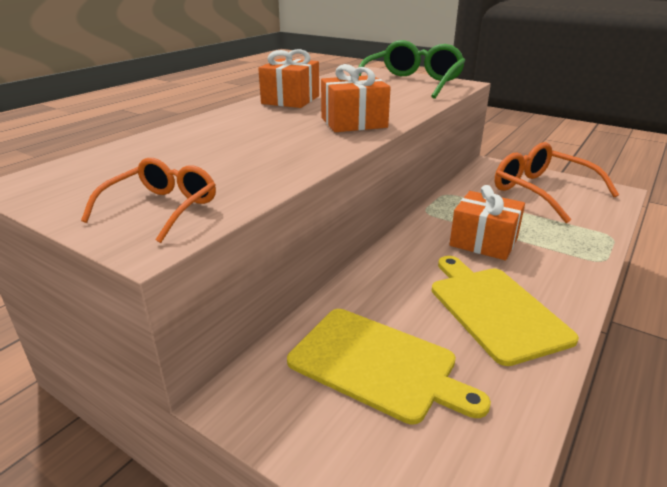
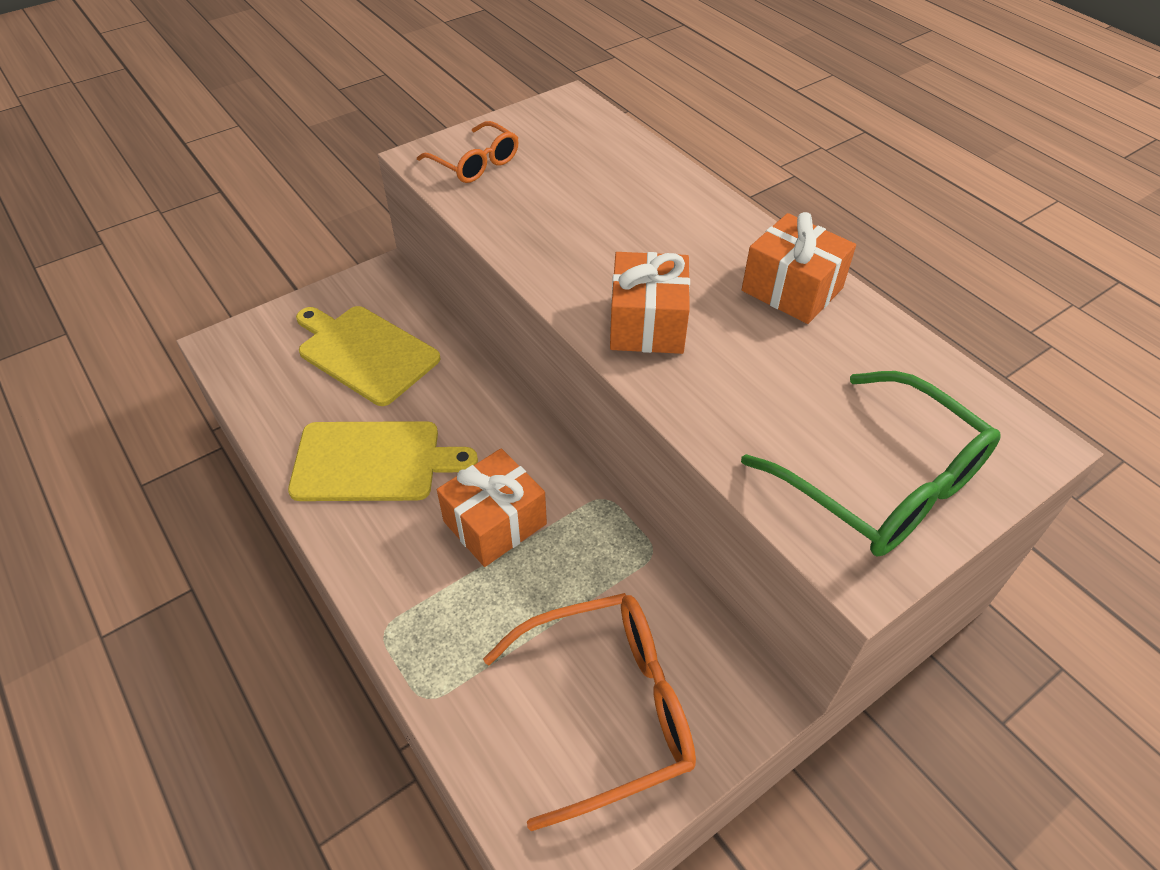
camera: 110 degrees right, 20 degrees up
yellow cutting board [287,309,491,424] -> yellow cutting board turned 75 degrees clockwise [296,306,441,406]

